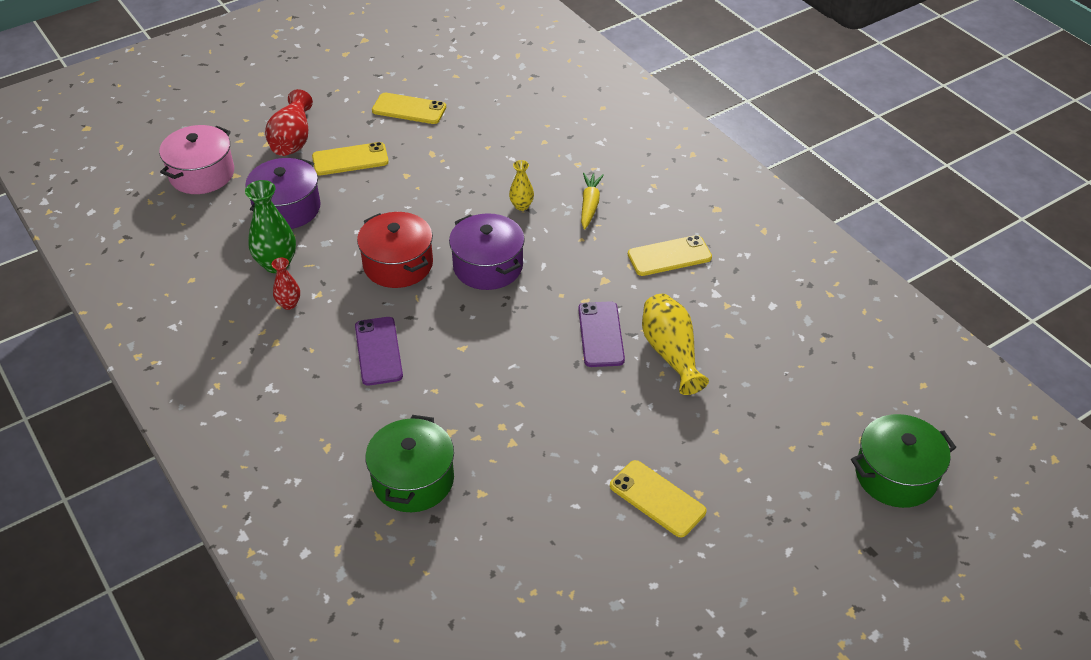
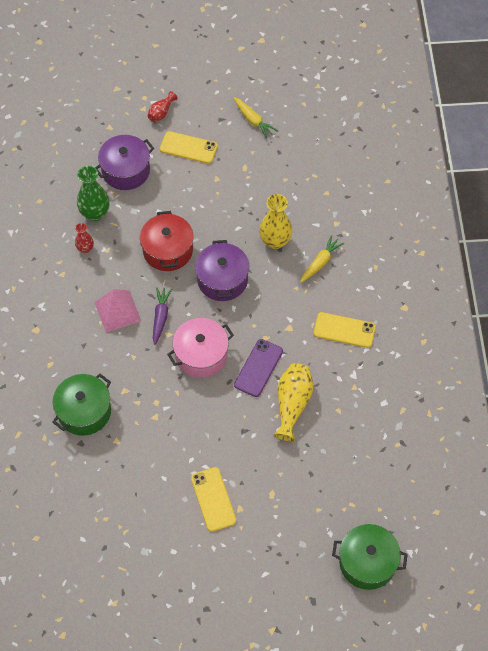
camera: 30 degrees right, 15 degrees up
pink pot [159,125,234,194] -> pink pot moved to [167,318,234,378]
red vase [265,89,313,156] -> red vase [148,91,177,122], size x0.57
purple phone [355,317,403,386] -> pink pyramid [95,289,141,333]
yellow phone [372,93,446,124] -> yellow carrot [234,97,277,138]
yellow vase [509,160,534,211] -> yellow vase [259,194,293,249], size x1.77
none -> purple carrot [153,287,172,345]

